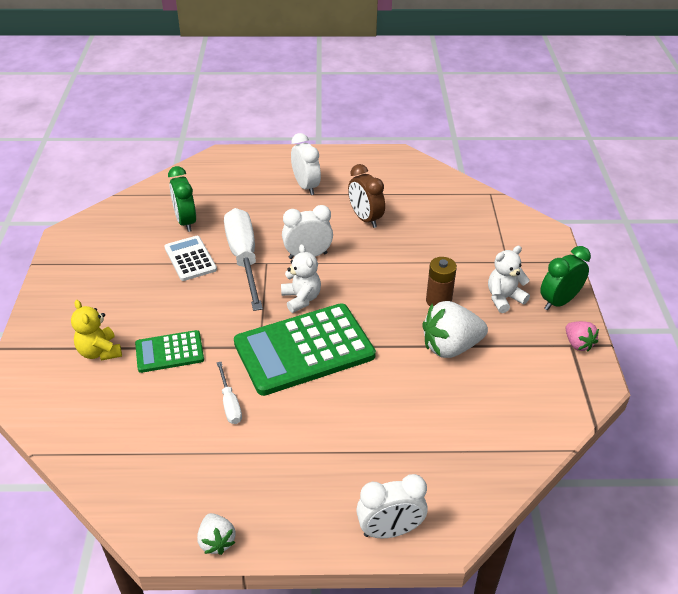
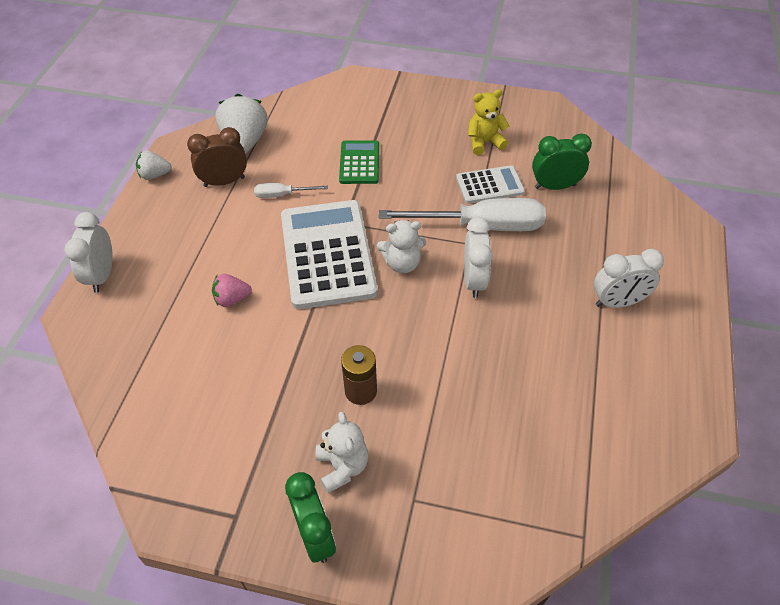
camera: 105 degrees right, 10 degrees up
yellow teddy bear [71,300,122,361] -> yellow teddy bear moved to [468,89,510,155]
green calculator [234,303,376,396] -> white calculator [281,200,378,309]
brown clock [348,164,385,228] -> brown clock moved to [187,127,247,187]
white strawberry [422,301,488,358] -> white strawberry moved to [216,94,267,154]
pink strawberry [566,321,599,351] -> pink strawberry moved to [212,274,252,307]

